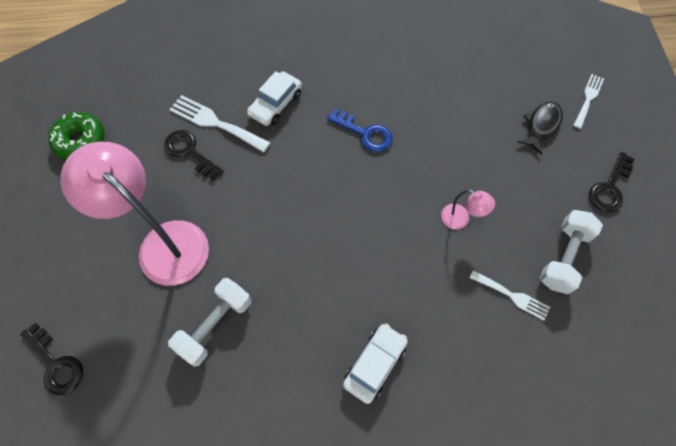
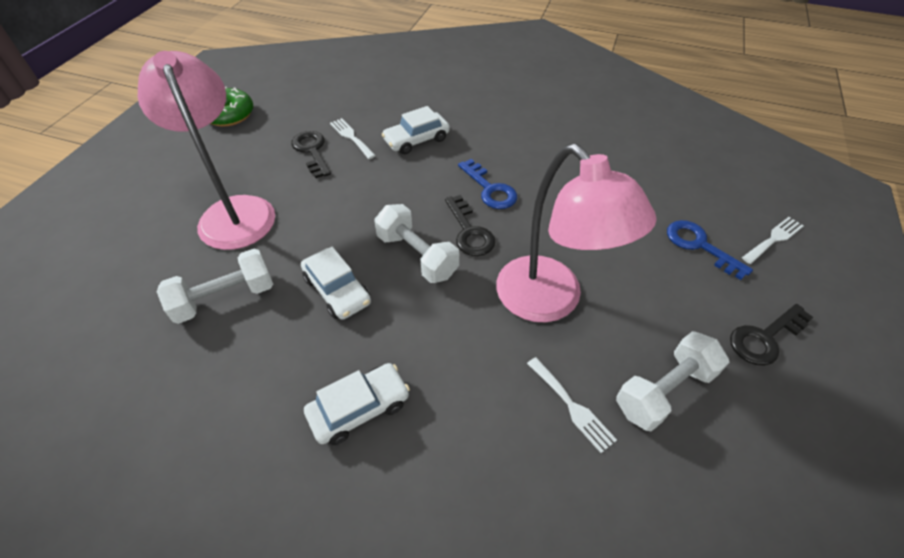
camera: 25 degrees right, 15 degrees down
black key [20,323,83,395] -> black key moved to [445,195,495,256]
white fork [169,95,270,152] -> white fork [330,118,376,159], size x0.64
pink lamp [441,190,495,229] -> pink lamp [496,144,657,322], size x2.39
black fish [517,102,563,155] -> blue key [667,220,753,280]
none -> white car [301,247,371,320]
none -> white dumbbell [374,204,459,283]

